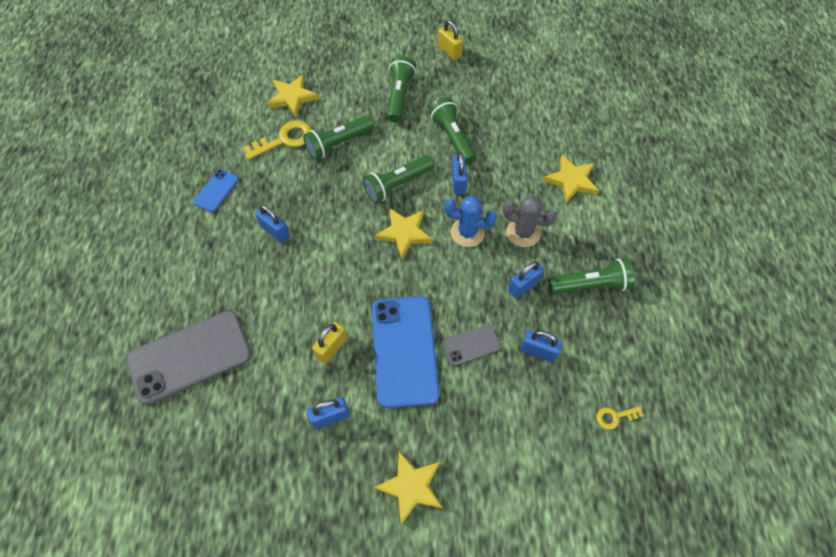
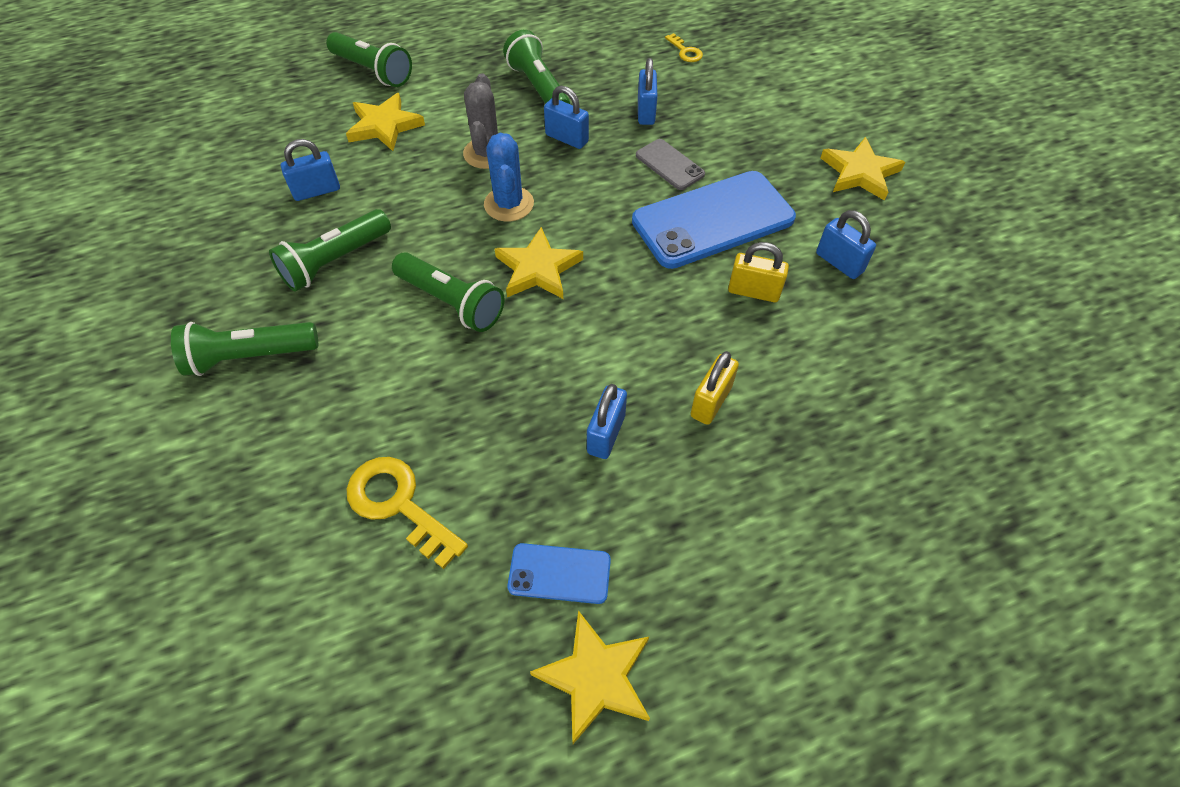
camera: 110 degrees left, 5 degrees down
grey phone [126,311,252,405] -> none
yellow star [267,74,319,117] -> yellow star moved to [530,610,650,744]
green flashlight [303,115,374,160] -> green flashlight moved to [326,32,412,87]
yellow padlock [438,20,463,60] -> yellow padlock moved to [691,351,739,425]
blue padlock [452,152,467,194] -> blue padlock moved to [281,139,340,201]

